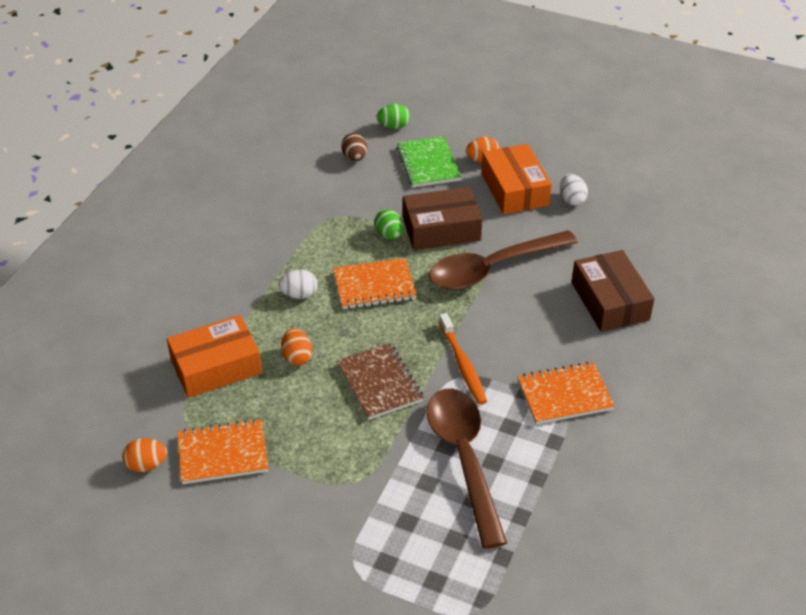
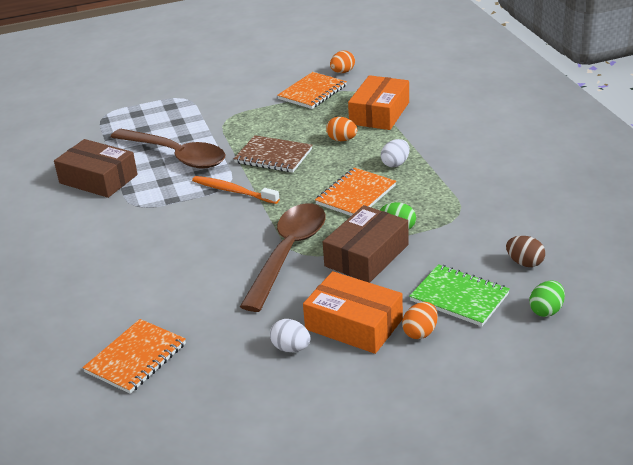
camera: 140 degrees right, 10 degrees down
orange notebook [517,362,615,425] -> orange notebook moved to [83,319,186,394]
brown box [571,250,655,332] -> brown box moved to [54,139,138,198]

